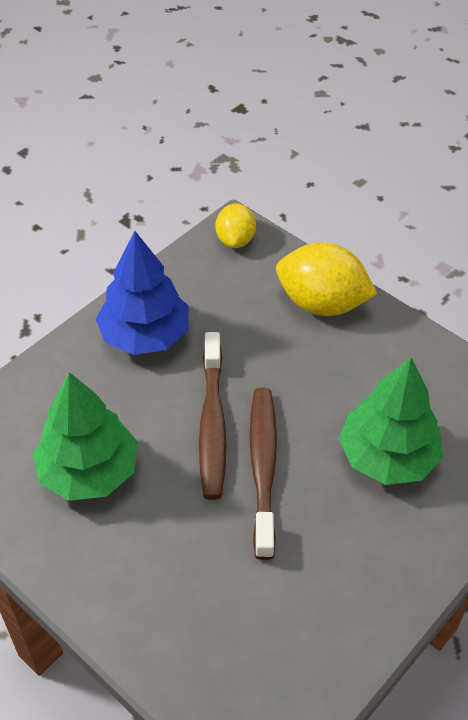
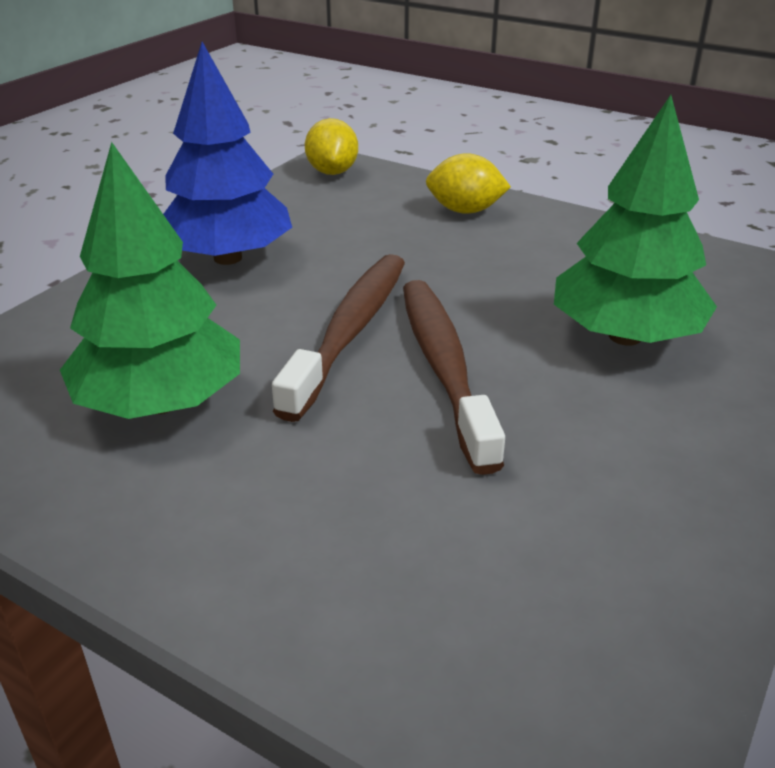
camera: 10 degrees left, 15 degrees down
brown toothbrush [199,332,226,500] -> brown toothbrush turned 150 degrees counterclockwise [272,254,405,422]
yellow lemon [276,243,377,316] -> yellow lemon [426,153,511,214], size x0.60

